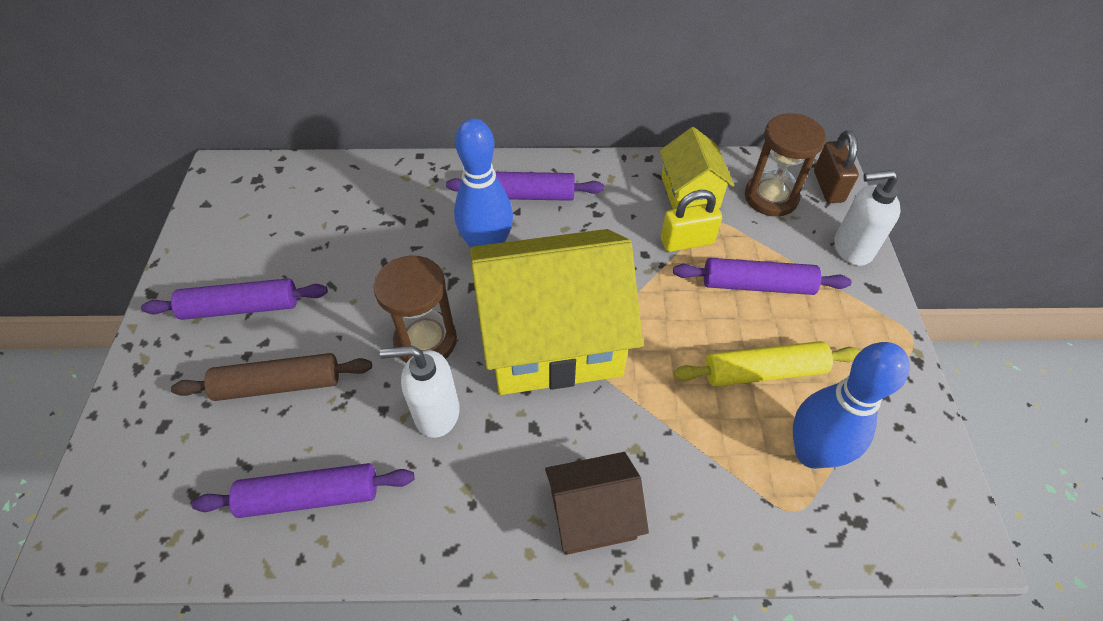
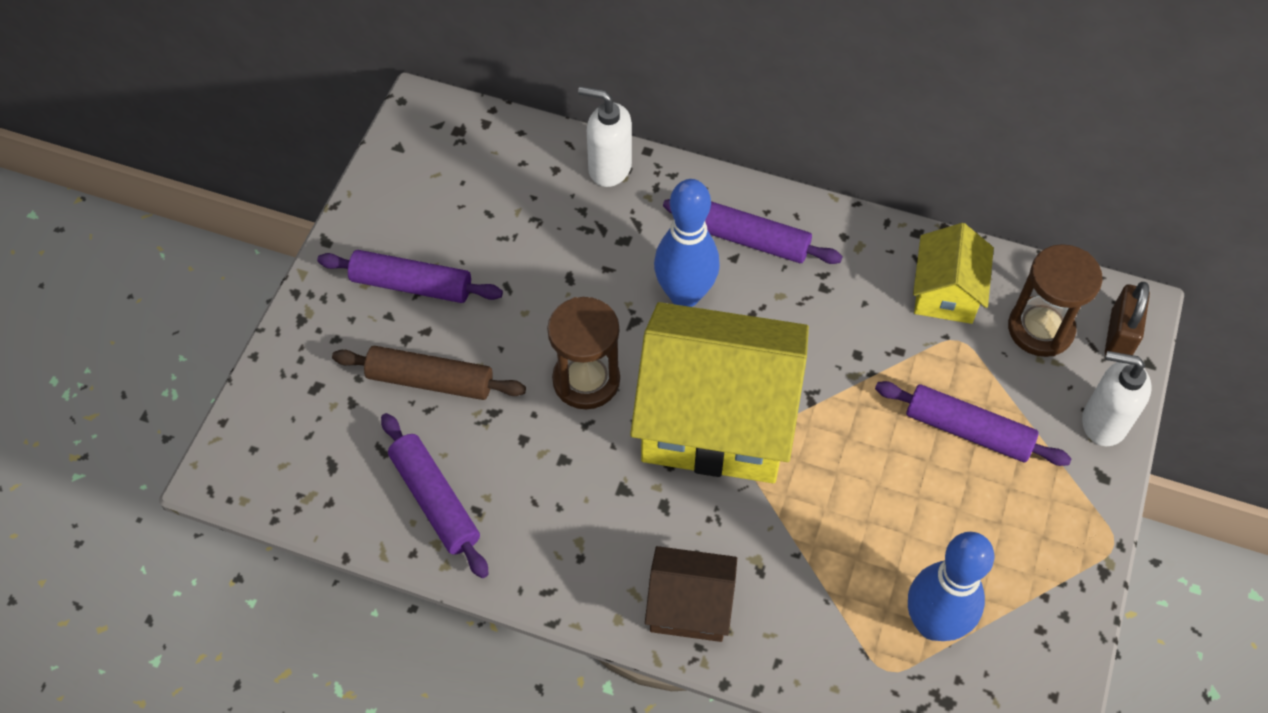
camera: 20 degrees right, 5 degrees up
purple rolling pin [192,463,414,518] -> purple rolling pin turned 45 degrees clockwise [381,413,489,578]
white soap dispenser [380,346,460,438] -> white soap dispenser moved to [578,87,632,187]
yellow padlock [661,190,722,252] -> none
yellow rolling pin [674,341,861,387] -> none

